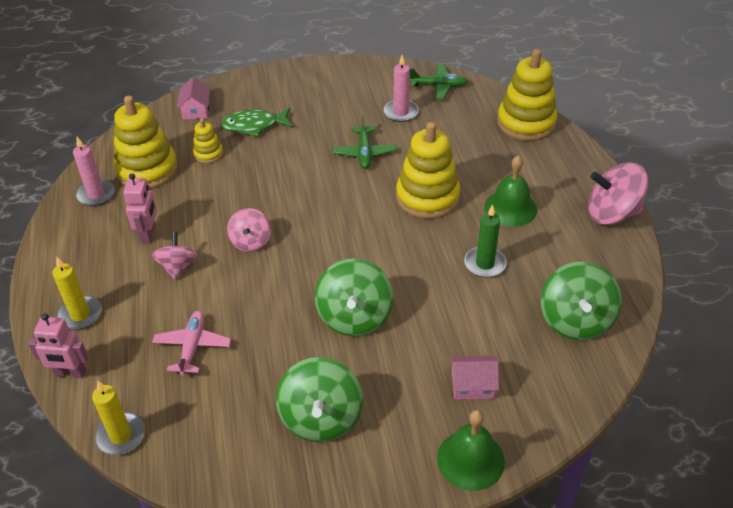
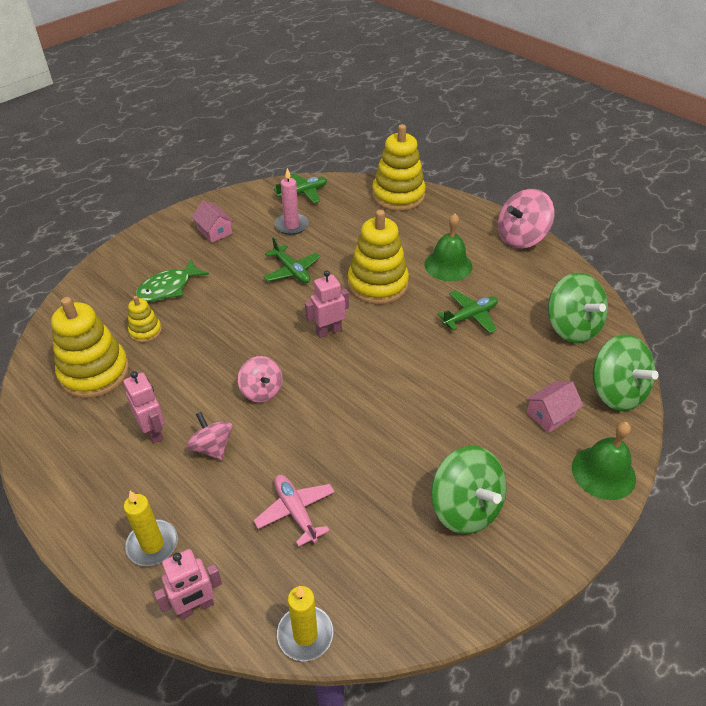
camera: 35 degrees left, 0 degrees up
pink candle [73,137,115,206] -> none
pink house [177,77,210,120] -> pink house moved to [192,200,234,243]
green spinning top [315,258,394,336] -> green spinning top moved to [593,334,659,411]
green candle [464,204,507,278] -> green plane [437,290,498,333]
none -> pink robot [305,270,349,338]

